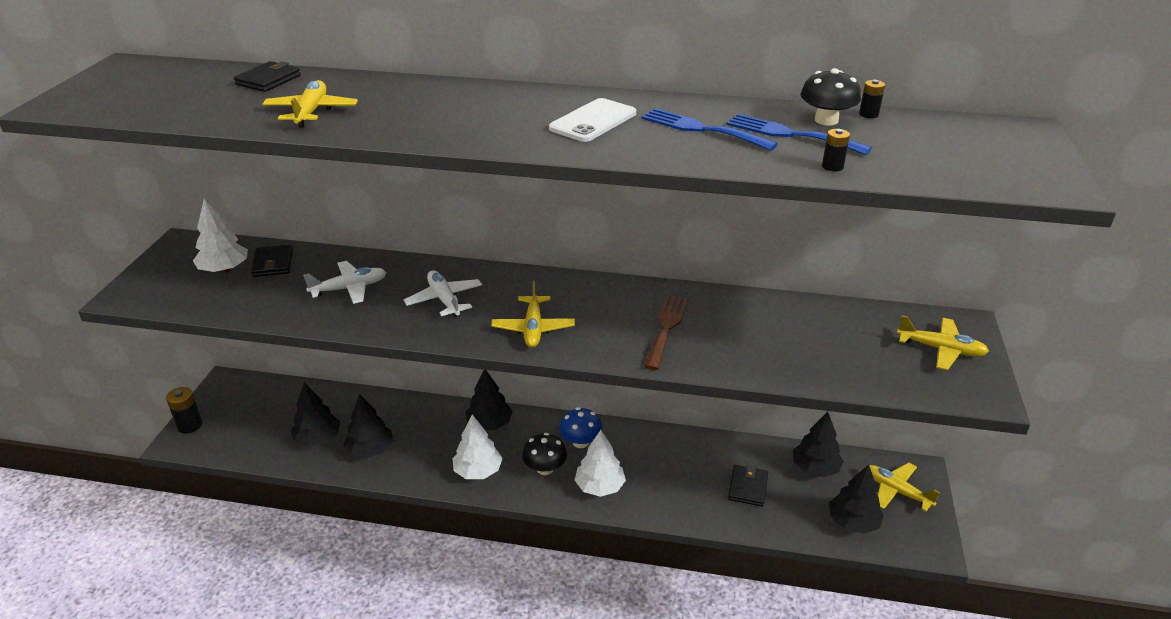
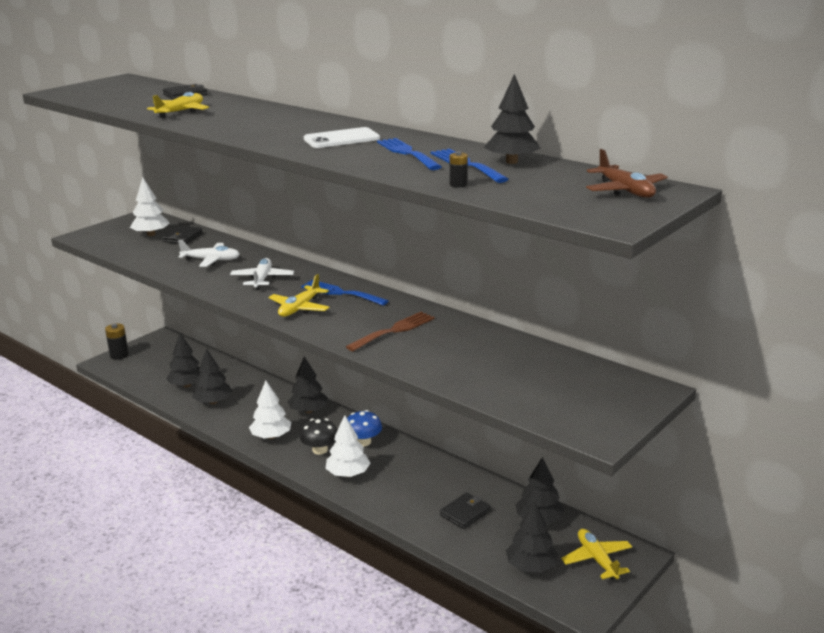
camera: 30 degrees right, 10 degrees down
black mushroom [800,68,861,126] -> black tree [484,74,541,164]
black battery [859,80,885,118] -> none
yellow plane [897,315,989,370] -> none
none -> blue fork [301,280,389,306]
none -> brown plane [586,149,668,198]

